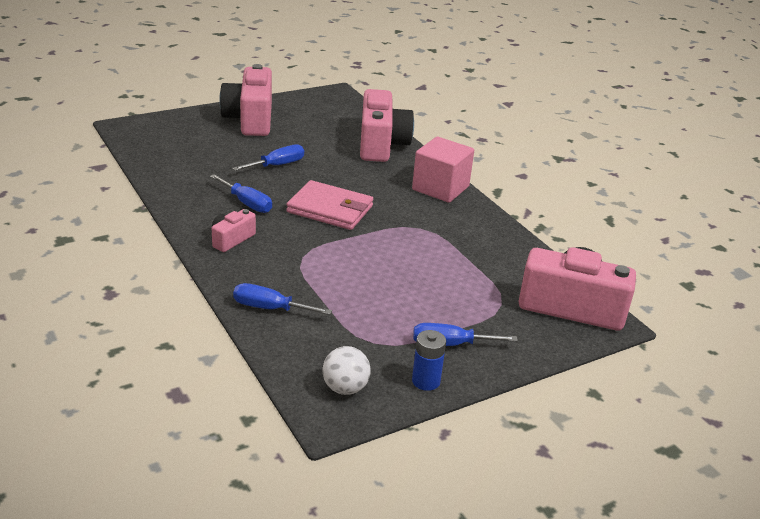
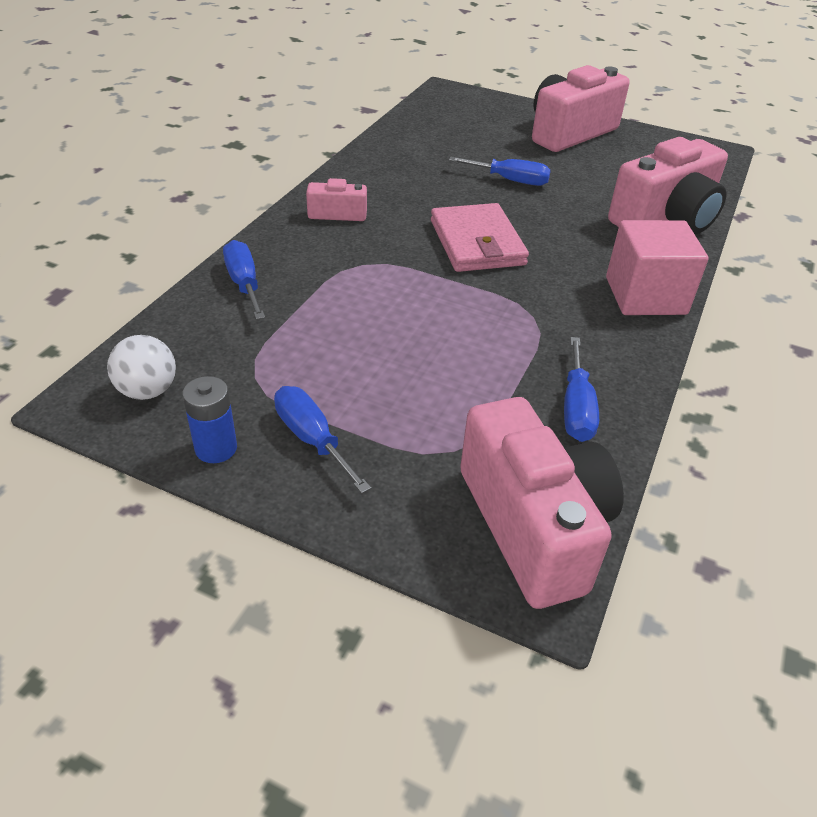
camera: 55 degrees right, 10 degrees up
blue screwdriver [210,174,272,213] -> blue screwdriver moved to [564,337,599,442]

